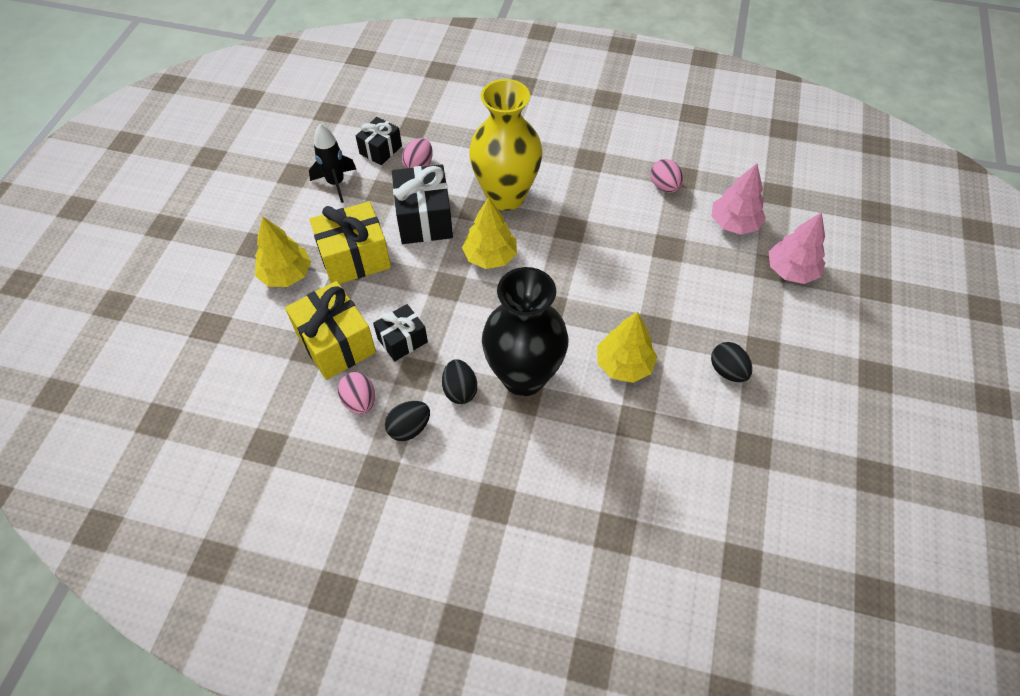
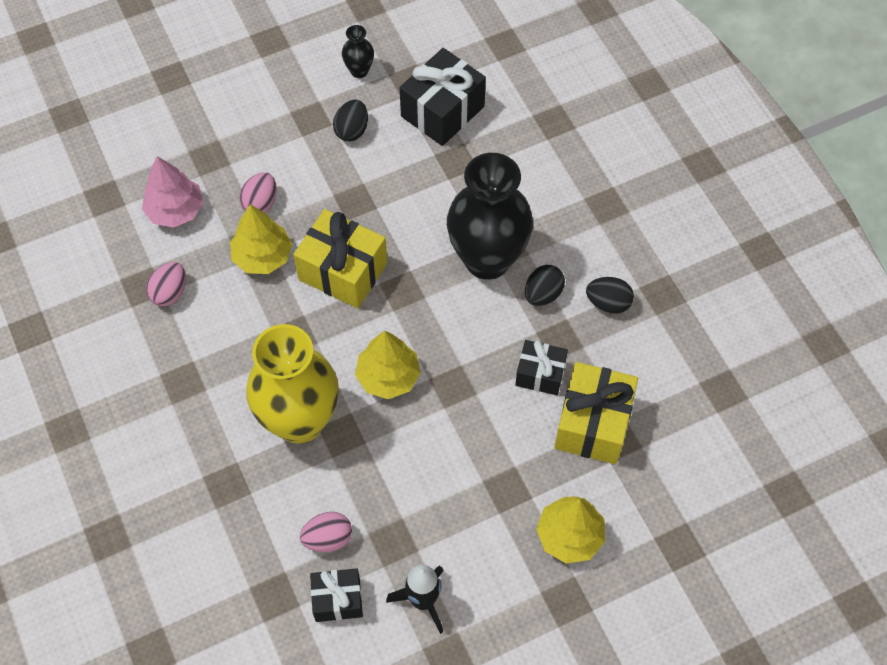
camera: 130 degrees left, 5 degrees up
yellow gift [309,201,391,284] -> yellow gift moved to [293,209,387,308]
pink egg [338,372,375,414] -> pink egg moved to [239,172,277,213]
black gift [392,164,453,244] -> black gift moved to [400,48,486,146]
yellow tree [597,312,657,383] -> yellow tree moved to [230,204,292,274]
pink tree [769,212,825,284] -> none
none -> black vase [342,25,374,78]

